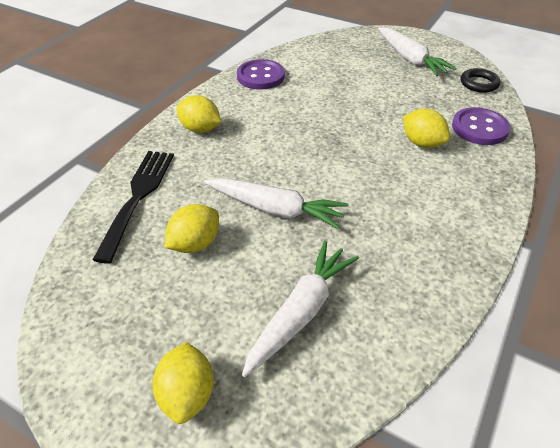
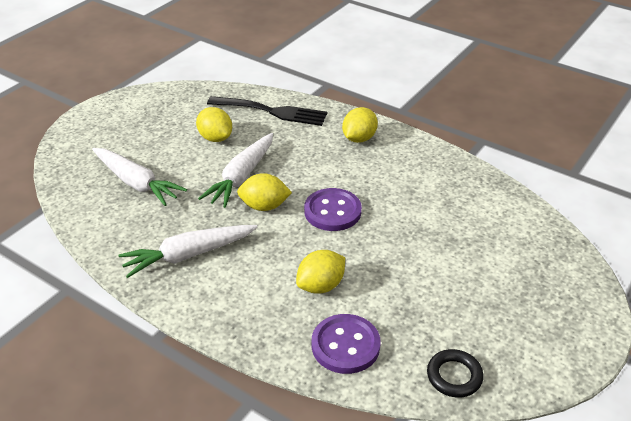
camera: 95 degrees right, 5 degrees down
yellow lemon [152,342,214,424] -> yellow lemon moved to [237,173,292,211]
purple button [237,59,285,90] -> purple button moved to [304,188,362,231]
white carrot [378,27,457,76] -> white carrot moved to [118,225,258,278]

